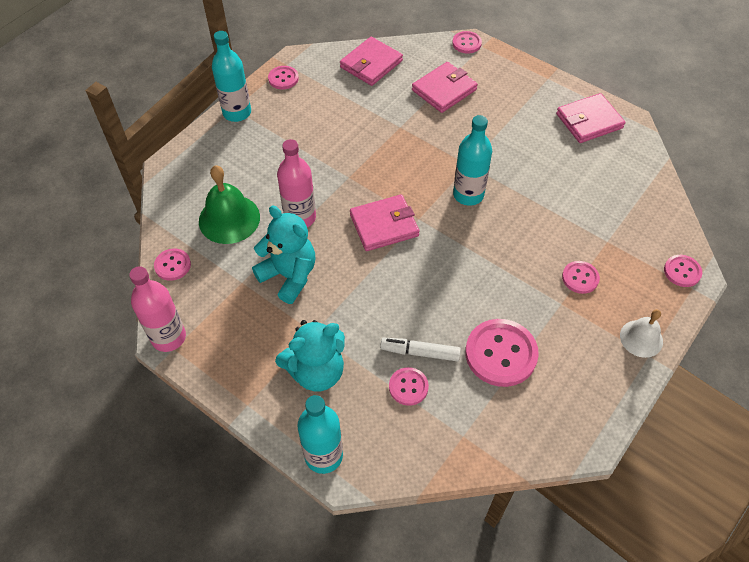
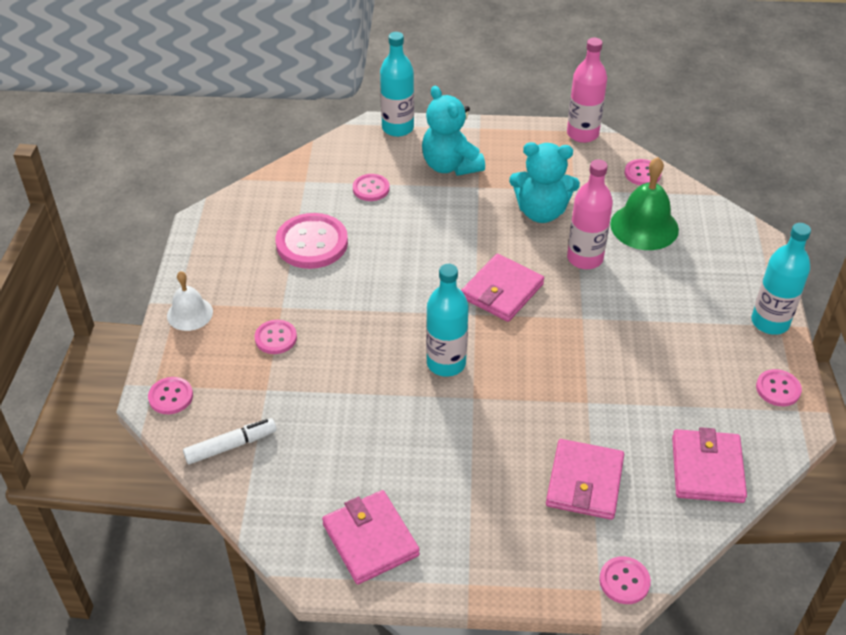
camera: 145 degrees right, 10 degrees down
turquoise teddy bear [275,320,345,392] -> turquoise teddy bear turned 60 degrees counterclockwise [422,86,485,176]
white marker [380,338,461,362] -> white marker moved to [183,418,277,464]
pink wallet [556,93,625,143] -> pink wallet turned 60 degrees counterclockwise [322,490,420,585]

